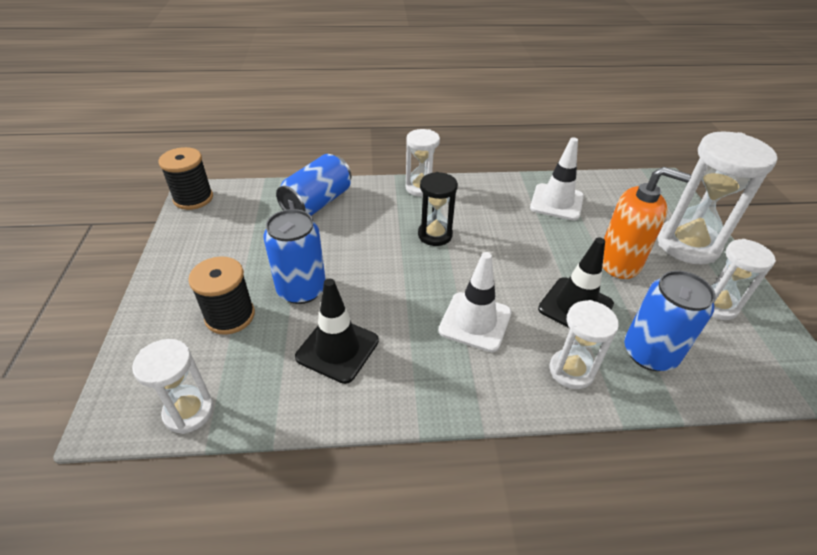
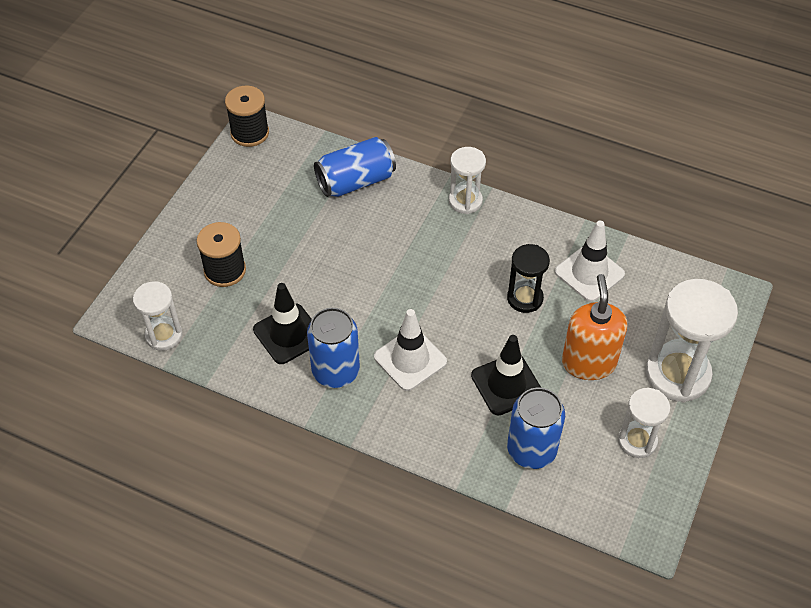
camera: 30 degrees right, 10 degrees up
blue can [263,209,326,304] -> blue can moved to [307,308,360,388]
black hourglass [418,172,458,246] -> black hourglass moved to [507,244,550,313]
white hourglass [549,300,619,389] -> none
orange soap dispenser [602,167,691,279] -> orange soap dispenser turned 135 degrees counterclockwise [562,274,627,380]

